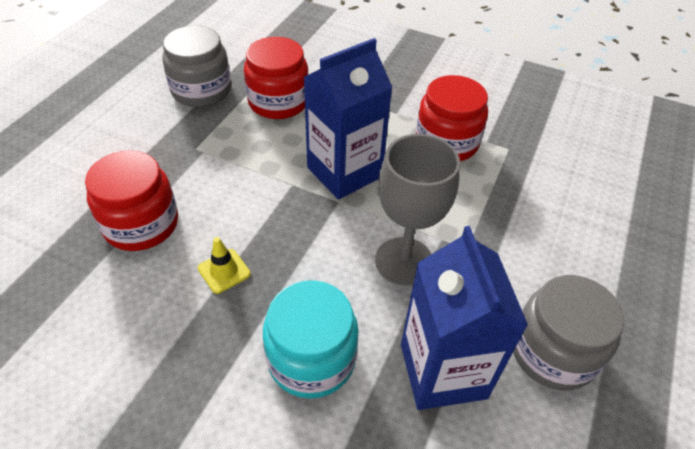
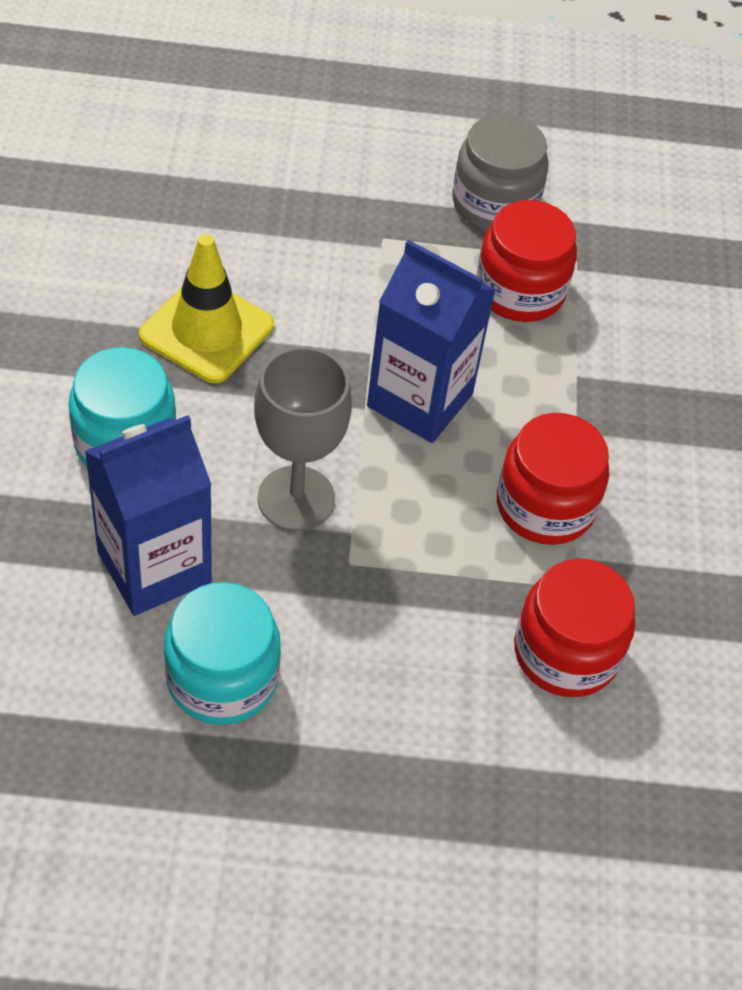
camera: 65 degrees right, 5 degrees up
red jar [85,150,178,251] -> red jar moved to [514,559,635,697]
yellow traffic cone [198,237,251,294] -> yellow traffic cone [139,234,274,383], size x2.08
grey jar [513,275,624,390] -> turquoise jar [164,582,281,725]

